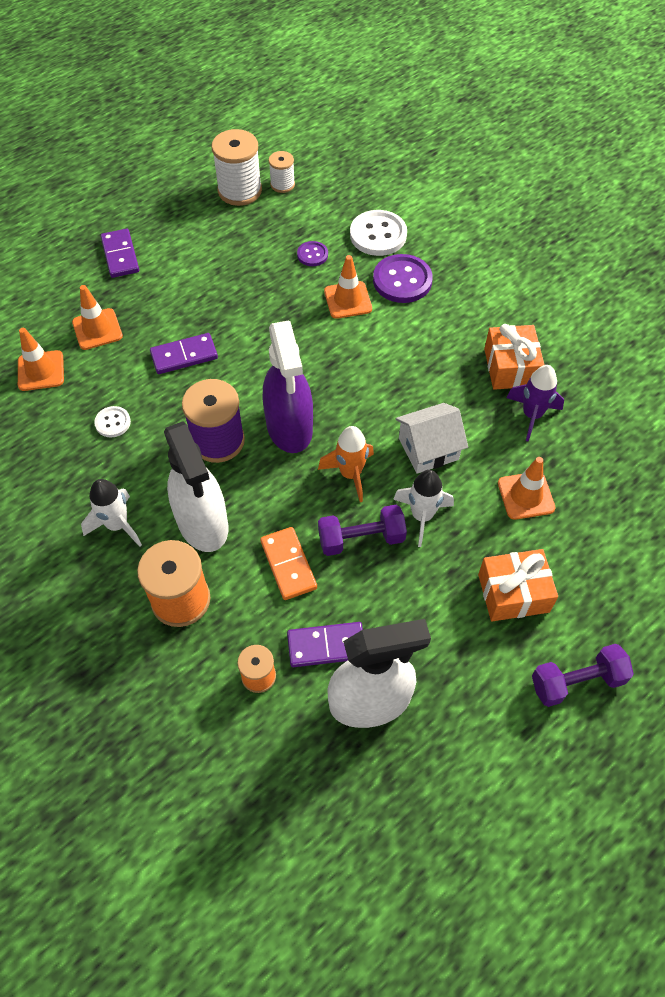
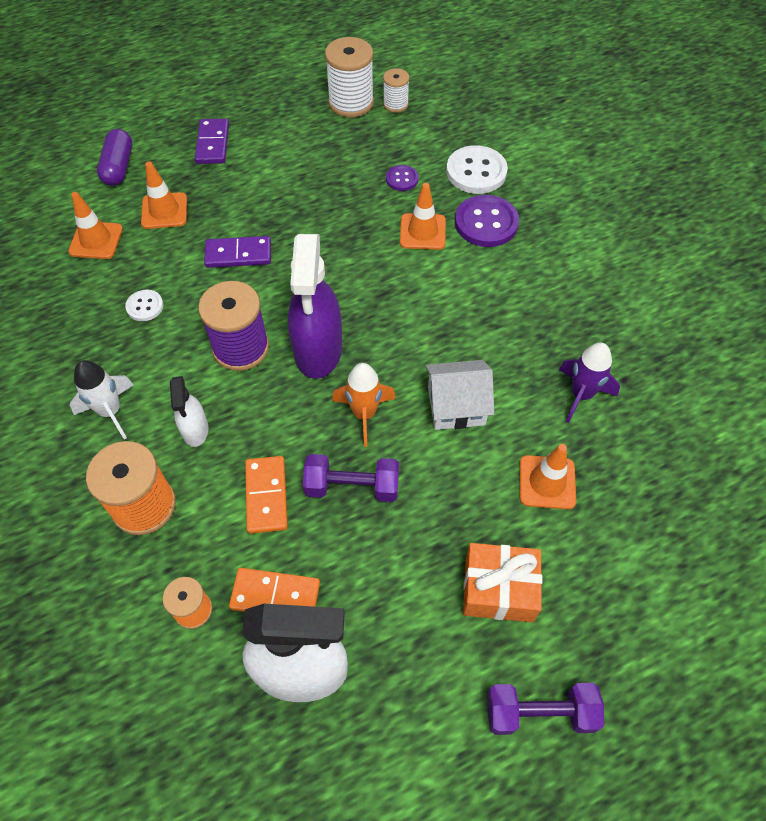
camera: 15 degrees right, 0 degrees up
white spray bottle [164,421,228,552] -> white spray bottle [170,376,208,447], size x0.52
purple domino [287,622,363,667] -> orange domino [229,568,320,612]
white rocket [393,470,454,547] -> none
orange gift [484,324,545,390] -> none
none -> purple capsule [97,129,132,186]

